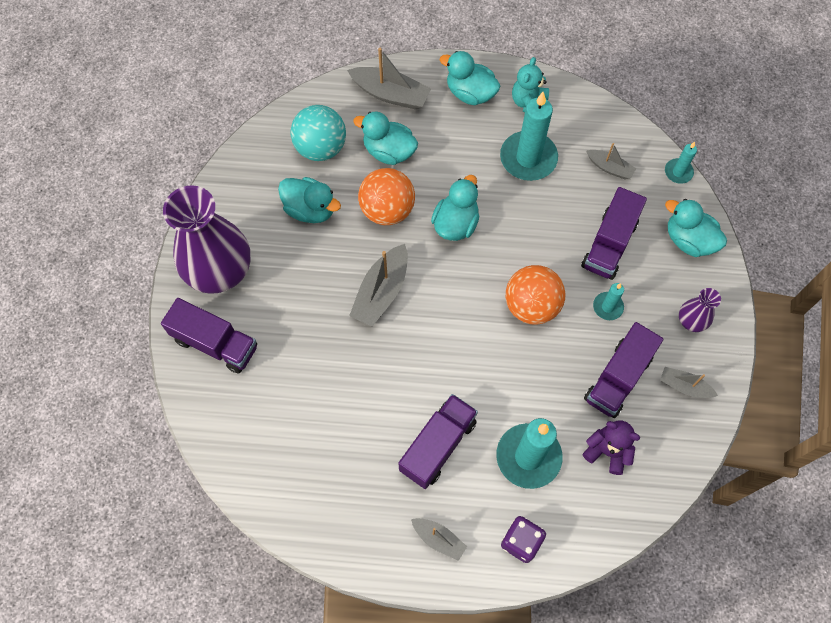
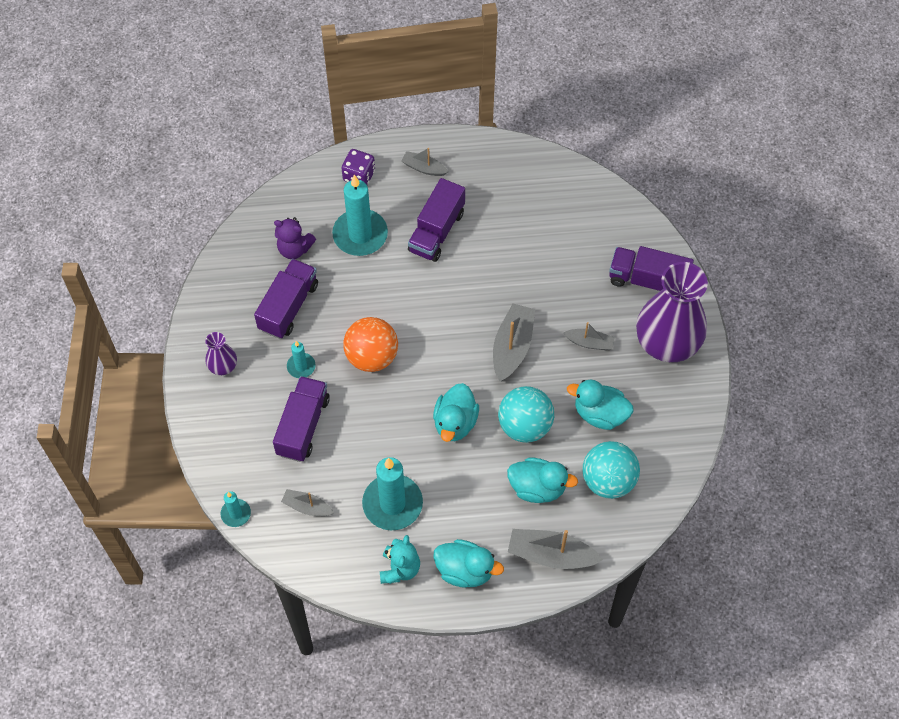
camera: 170 degrees right, 5 degrees down
orange ball [358,168,415,225] -> turquoise ball [498,386,554,443]
grey boat [660,367,718,398] -> grey boat moved to [563,322,615,350]
turquoise duck [665,199,727,257] -> none

